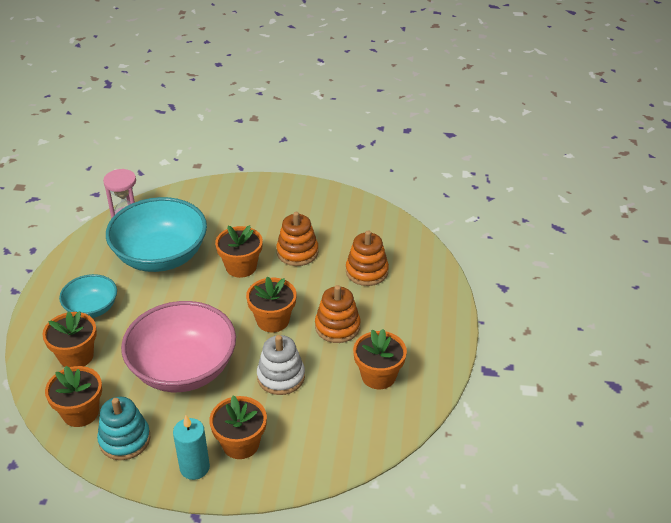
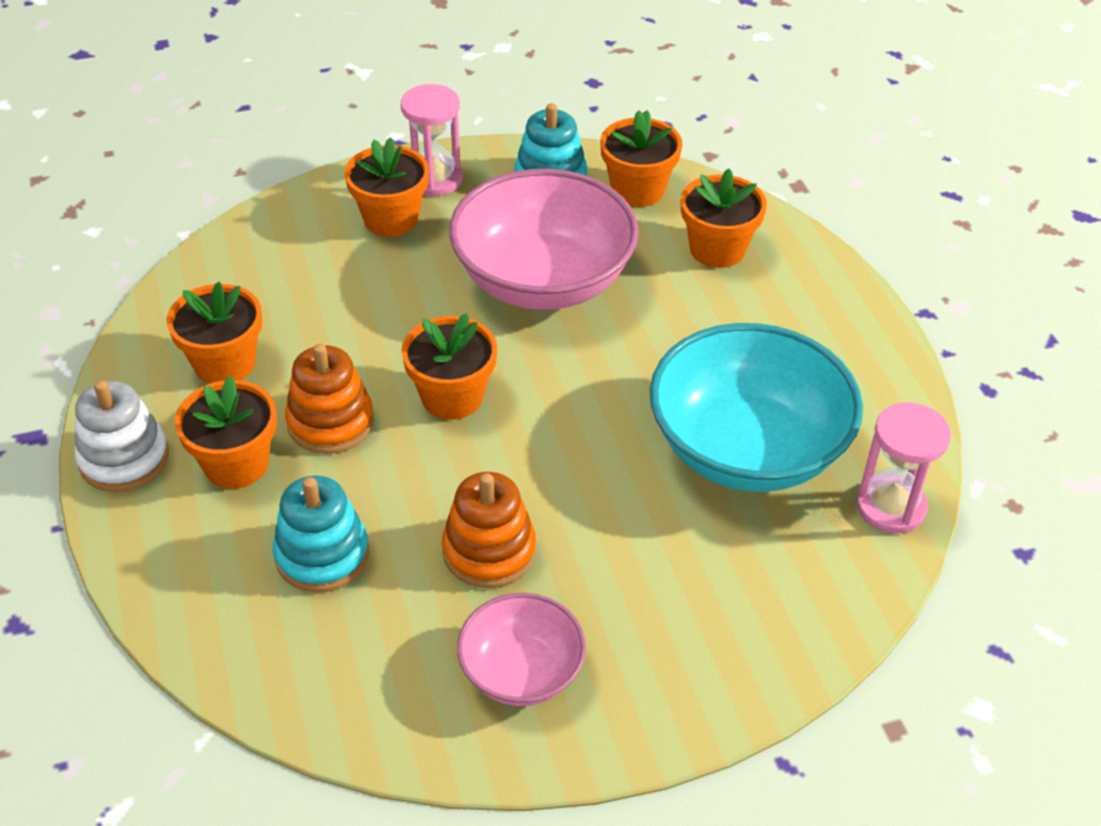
camera: 155 degrees right, 5 degrees up
turquoise bowl [59,274,117,318] -> none
turquoise candle [173,415,210,480] -> pink hourglass [401,84,463,197]
orange flower pot [215,225,263,278] -> orange flower pot moved to [174,376,277,489]
white stacking toy [257,335,305,395] -> white stacking toy moved to [75,380,169,492]
orange stacking toy [346,231,389,286] -> turquoise stacking toy [273,475,369,592]
none -> pink bowl [457,593,586,706]

